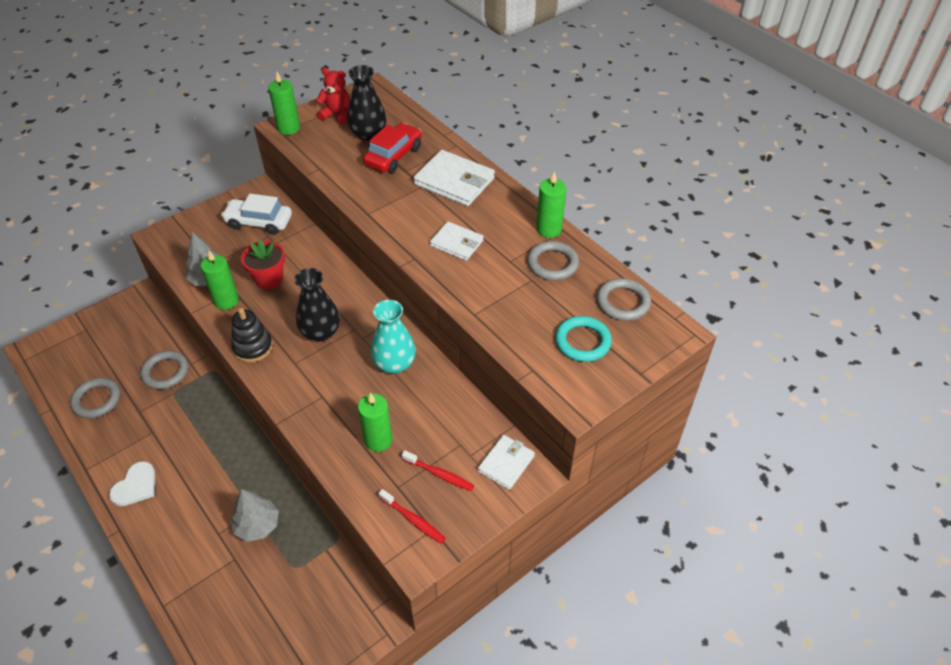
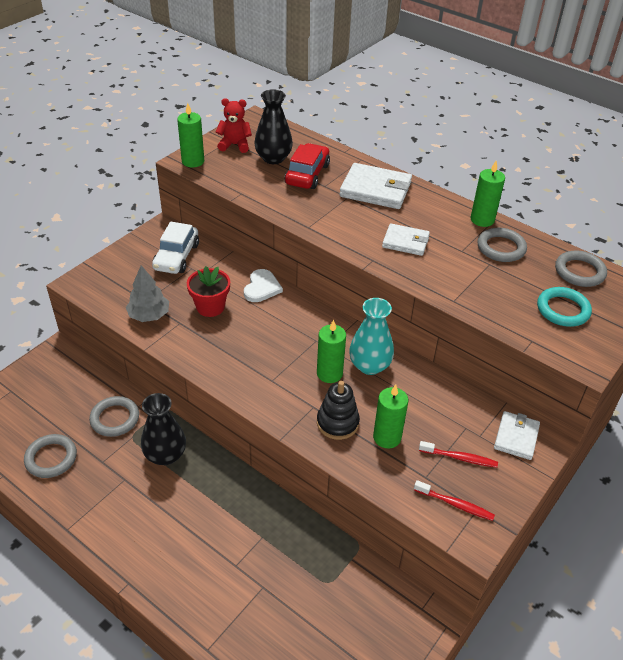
camera: 15 degrees left, 5 degrees down
white heart [109,461,155,506] -> white heart moved to [244,269,283,302]
green candle [201,251,239,310] -> green candle moved to [317,319,346,383]
white car [221,194,292,235] -> white car turned 75 degrees counterclockwise [152,221,199,274]
grey tree [230,489,279,542] -> none
black stacking toy [231,308,273,362] -> black stacking toy moved to [317,381,360,440]
black vase [294,268,340,342] -> black vase moved to [141,393,186,465]

